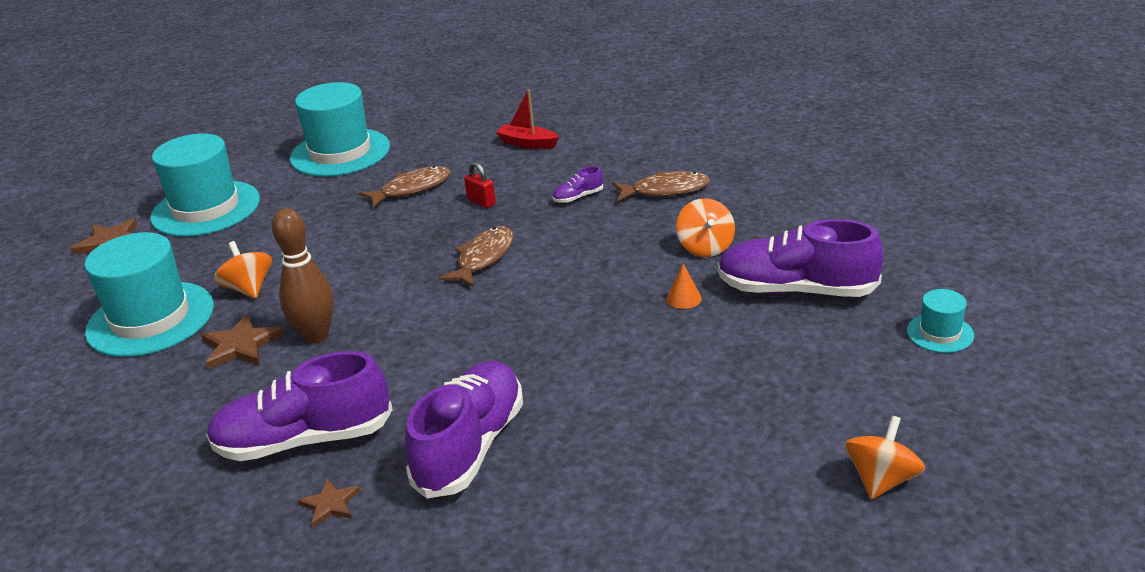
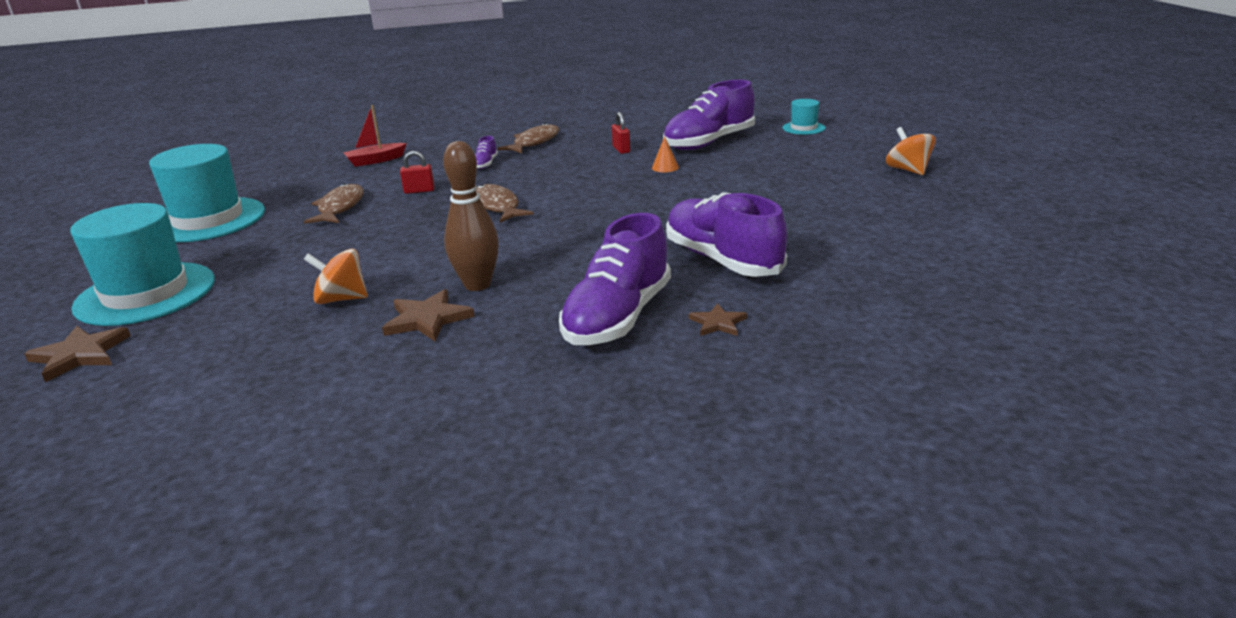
camera: 55 degrees left, 5 degrees down
turquoise hat [84,232,214,357] -> none
orange spinning top [676,198,735,257] -> red padlock [612,112,630,154]

